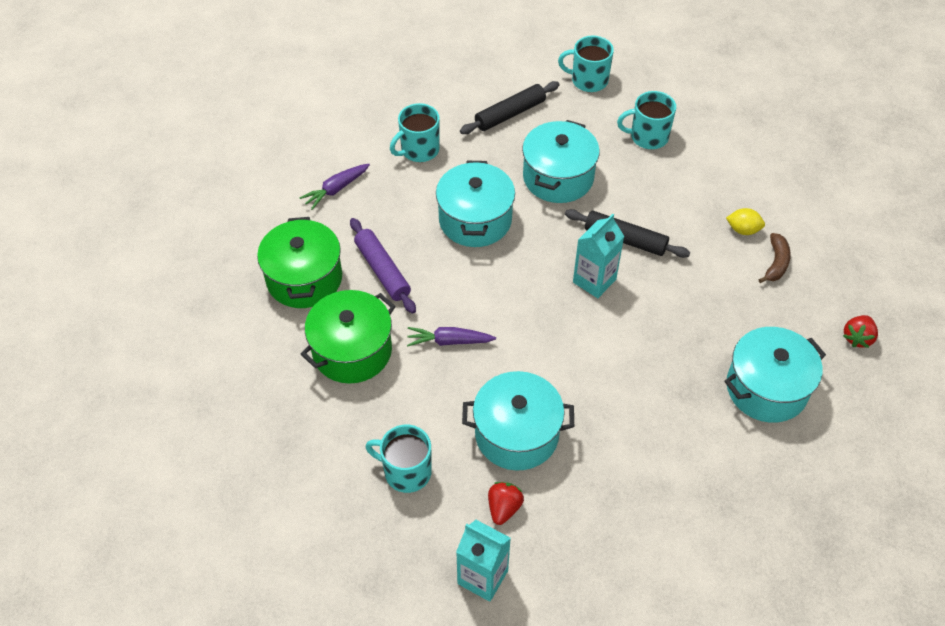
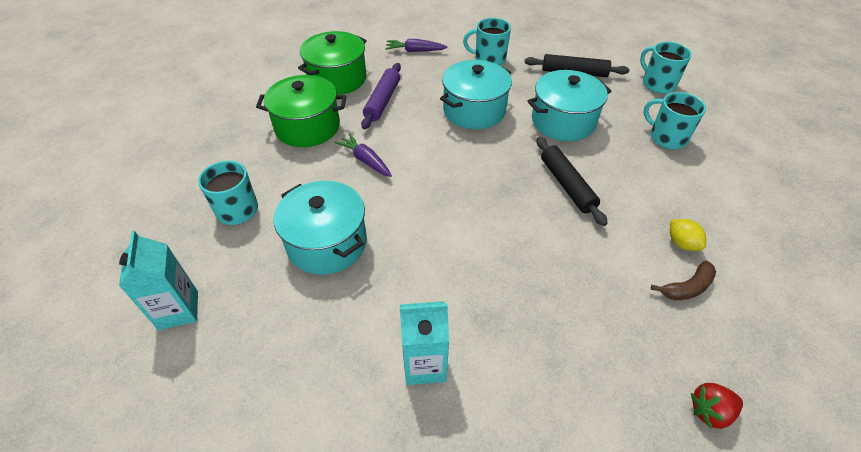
camera: 45 degrees right, 5 degrees down
red strawberry [488,482,524,525] -> none
turquoise carton [573,213,624,298] -> turquoise carton moved to [400,301,449,385]
turquoise pot [724,327,826,423] -> none

